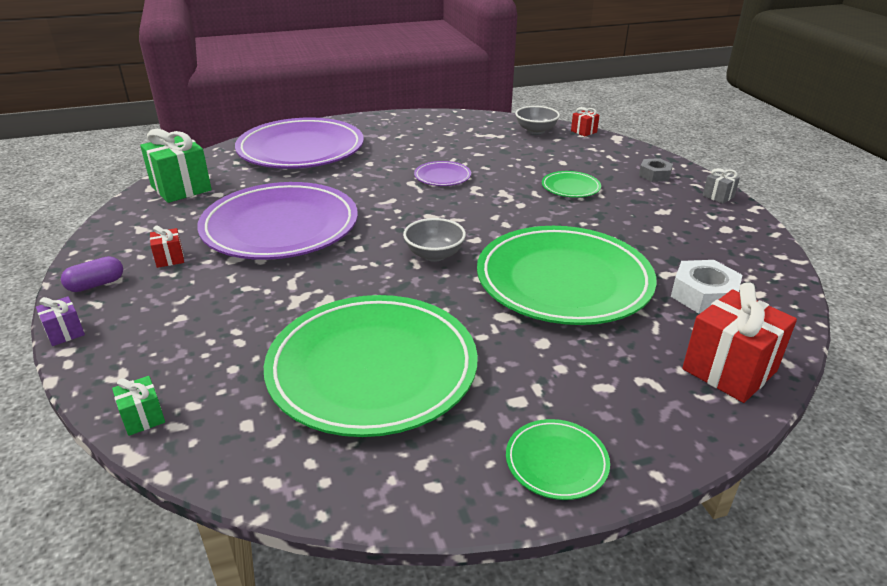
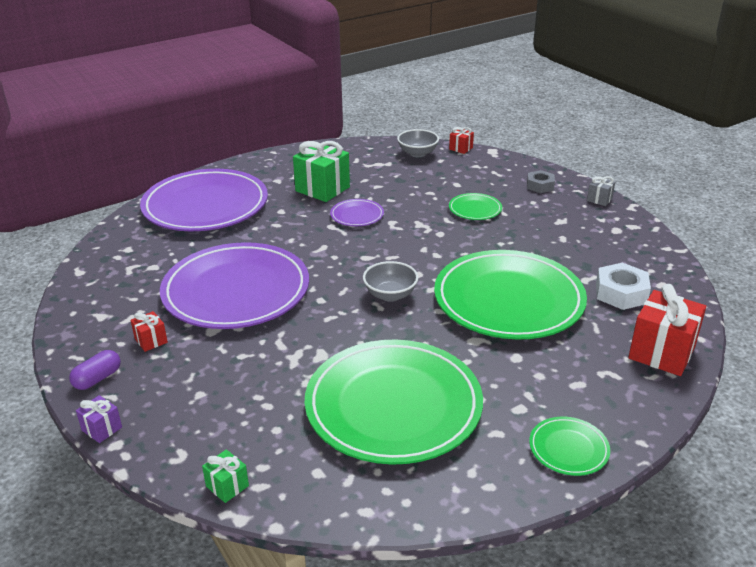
camera: 15 degrees left, 0 degrees up
green gift [140,129,212,203] -> green gift moved to [293,141,350,202]

